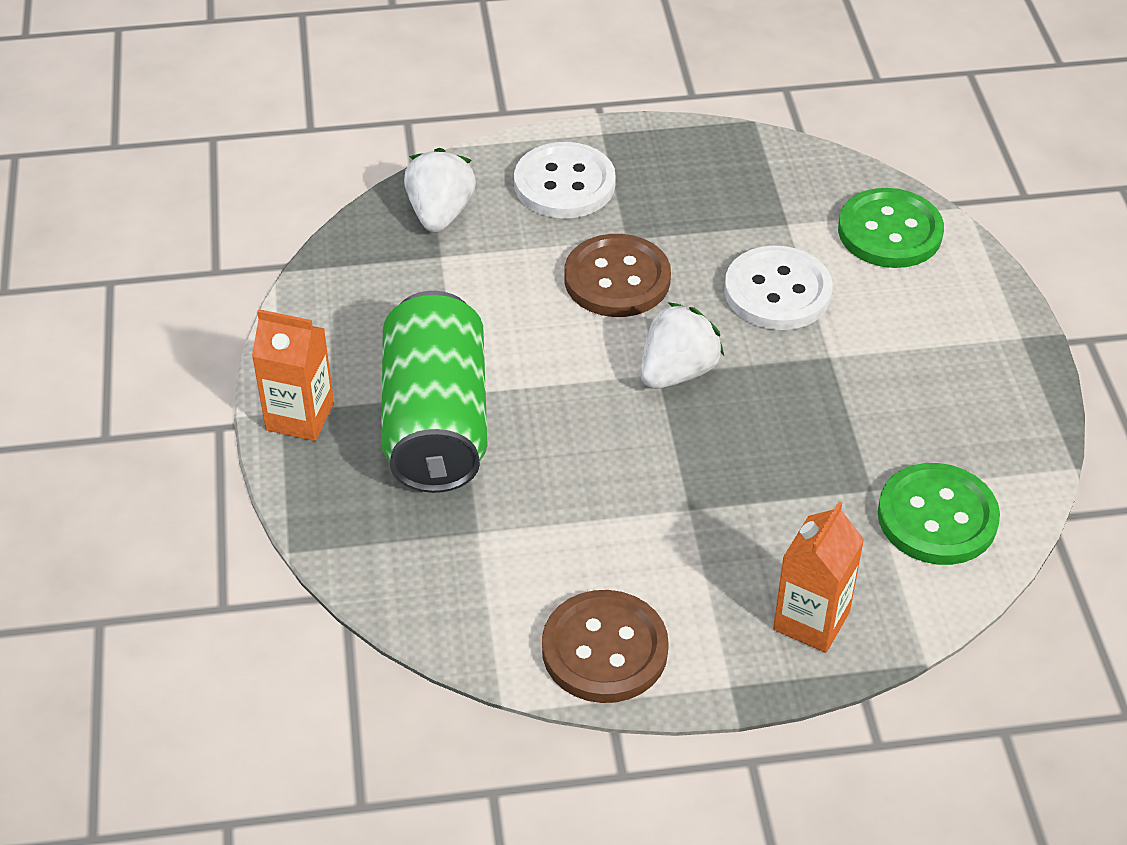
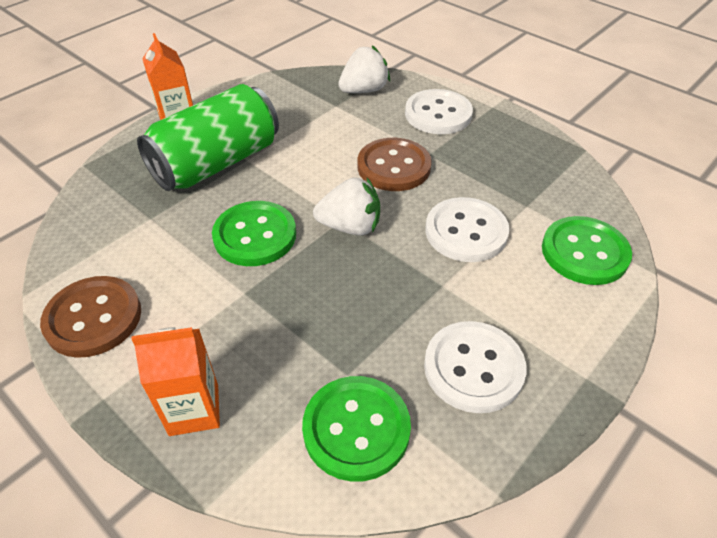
camera: 50 degrees right, 0 degrees up
none -> green button [212,201,296,266]
none -> white button [424,321,527,413]

